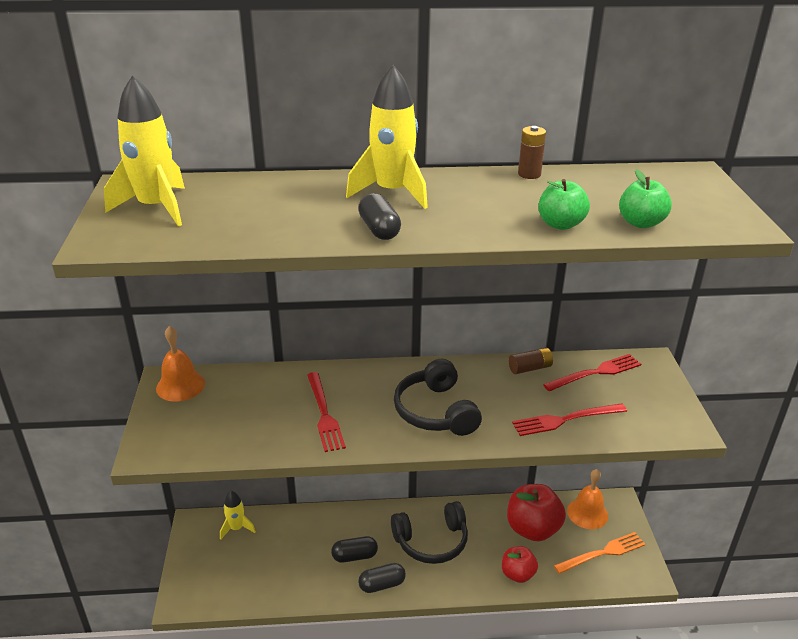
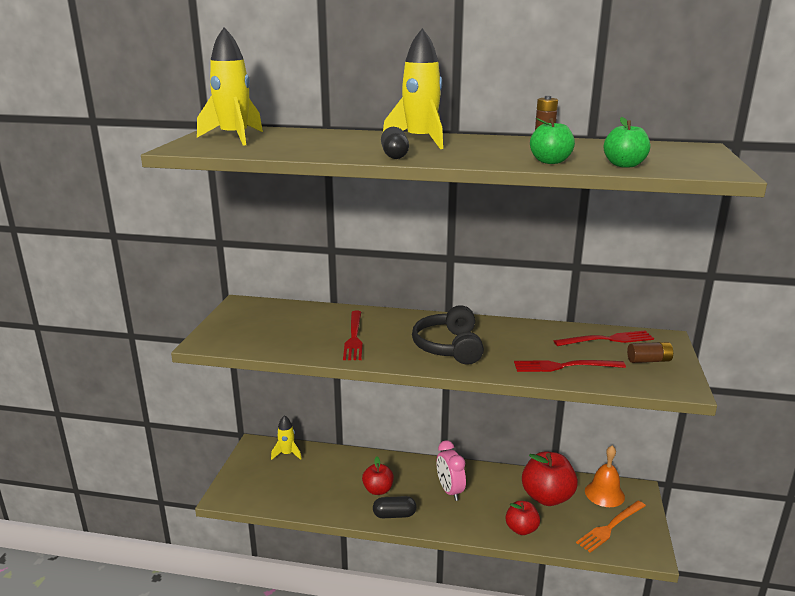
camera: 15 degrees right, 10 degrees down
orange bell [156,326,205,402] -> none
black capsule [331,536,378,563] -> red apple [362,456,394,495]
black headphones [391,501,468,564] -> pink clock [437,440,466,501]
brown battery [509,347,553,374] -> brown battery moved to [627,342,673,363]
orange fork [554,532,645,574] -> orange fork turned 150 degrees clockwise [576,501,646,553]

